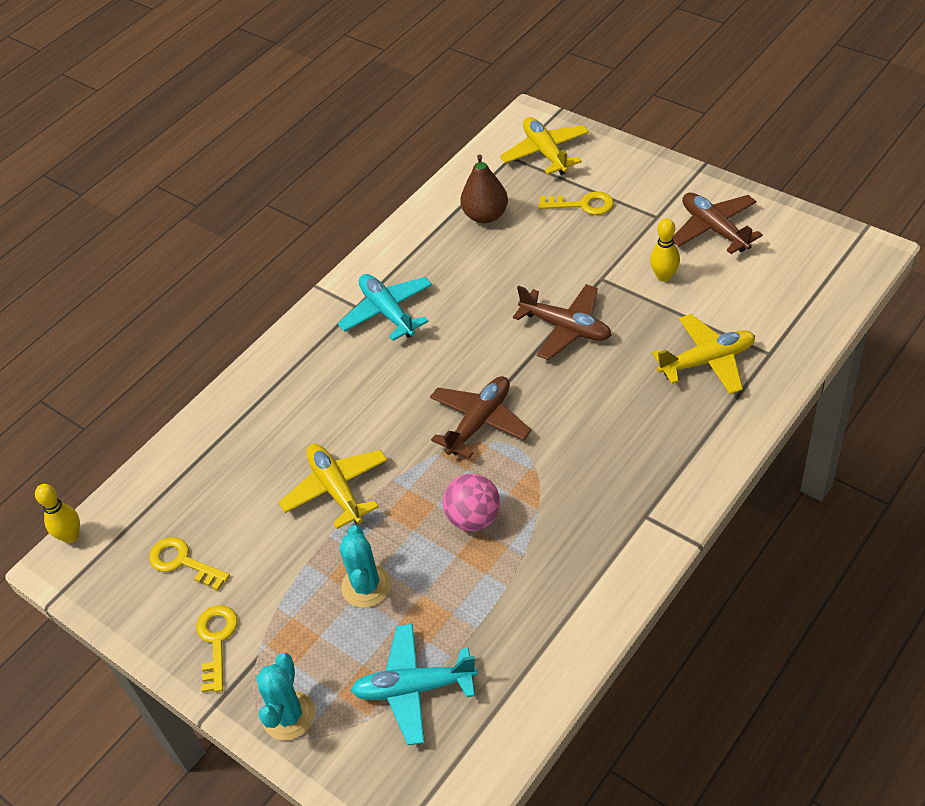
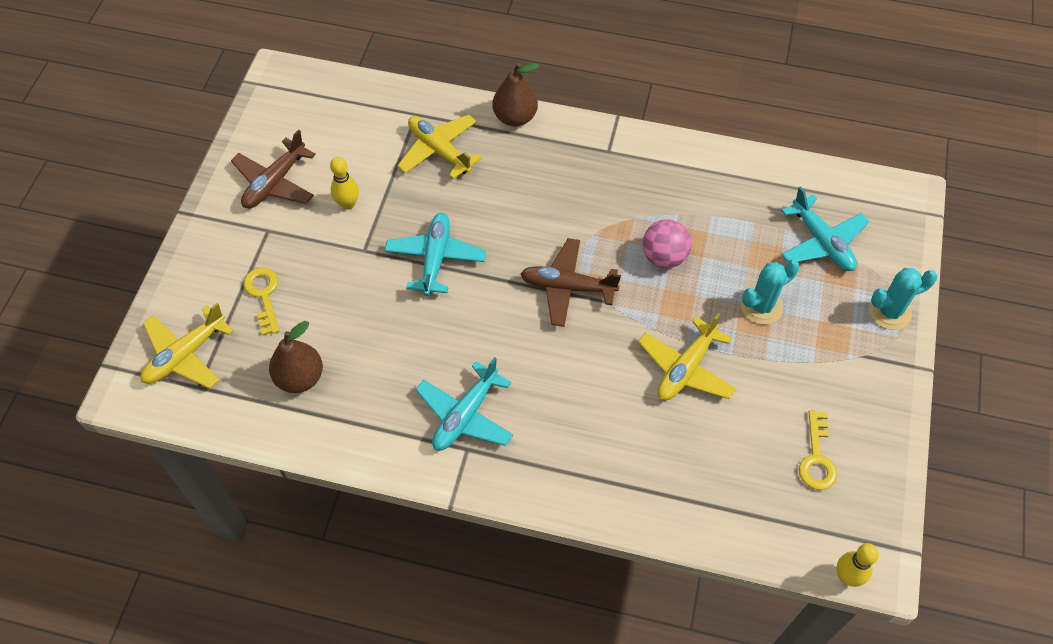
camera: 120 degrees left, 10 degrees up
yellow key [196,605,238,693] -> none
brown plane [513,284,611,360] -> turquoise plane [385,213,486,296]
none -> brown pear [492,63,539,126]

